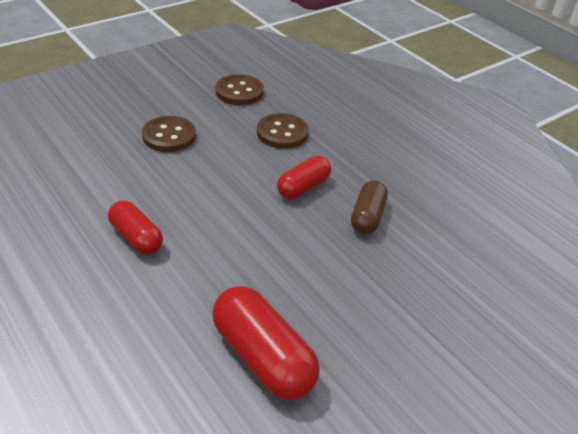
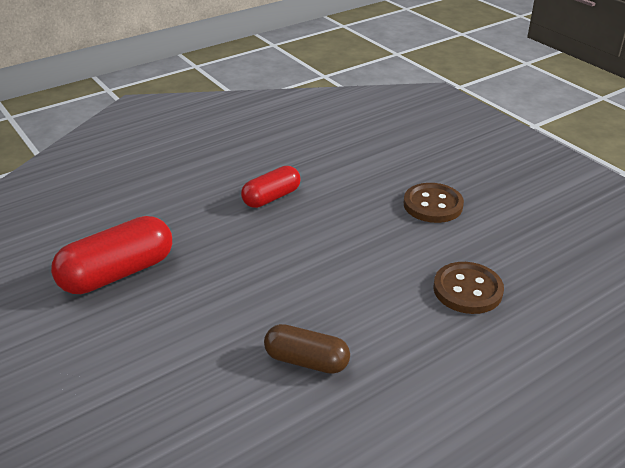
camera: 95 degrees right, 5 degrees down
brown button [216,74,264,105] -> none
red capsule [277,156,331,199] -> none

